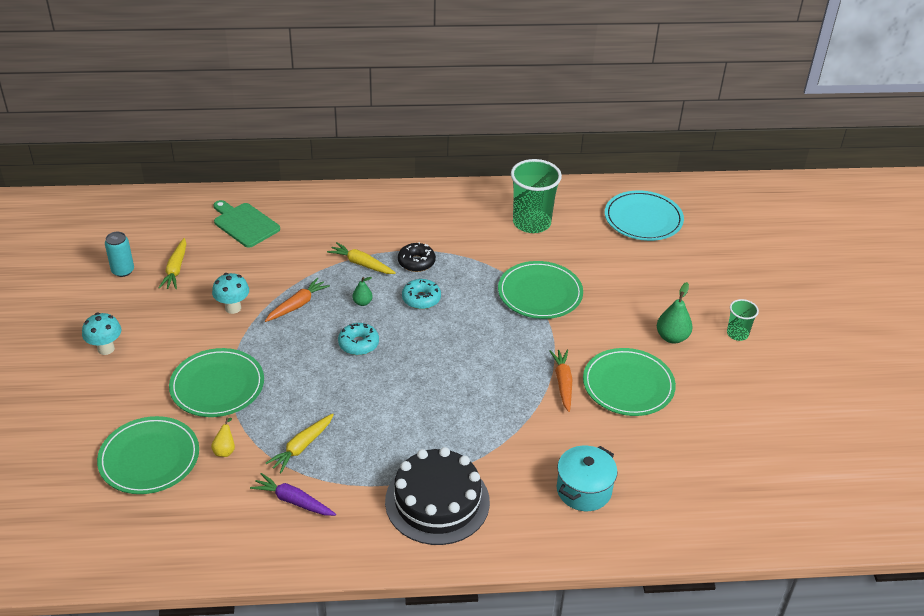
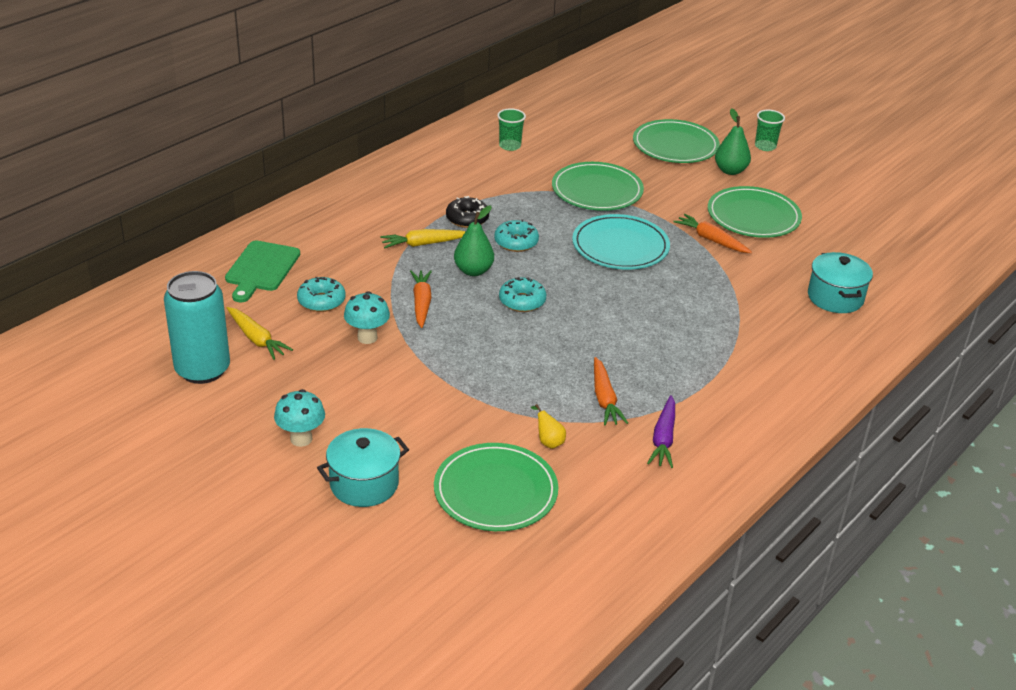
camera: 45 degrees left, 5 degrees down
turquoise can [105,232,134,277] -> turquoise can [164,271,230,384], size x1.81
green plate [169,348,264,417] -> green plate moved to [633,119,720,163]
green cutting board [213,200,280,248] -> green cutting board turned 75 degrees counterclockwise [225,241,300,302]
purple carrot [250,473,336,516] -> purple carrot turned 60 degrees counterclockwise [647,395,675,468]
yellow carrot [266,413,334,473] -> orange carrot [594,357,628,425]
green pear [352,277,373,306] -> green pear [454,206,494,276], size x1.71
black cake [385,447,490,545] -> none
green cup [511,159,562,233] -> green cup [497,108,526,151], size x0.52
turquoise plate [605,190,684,241] -> turquoise plate moved to [572,214,670,269]
none -> turquoise donut [297,277,346,312]
none -> turquoise pot [317,428,409,507]

